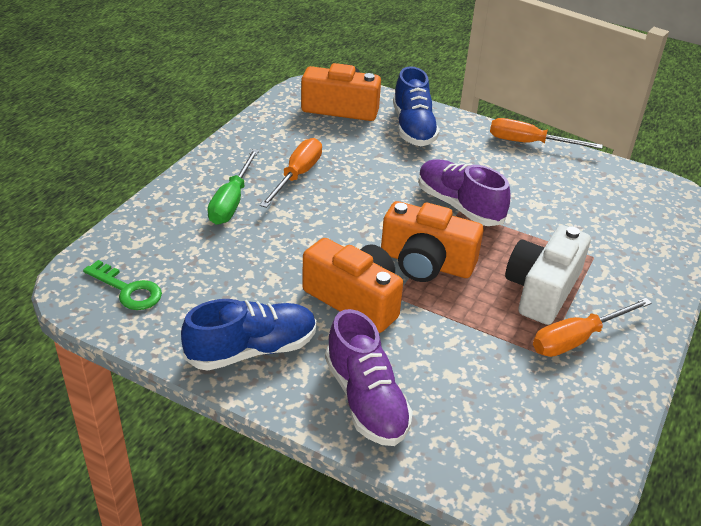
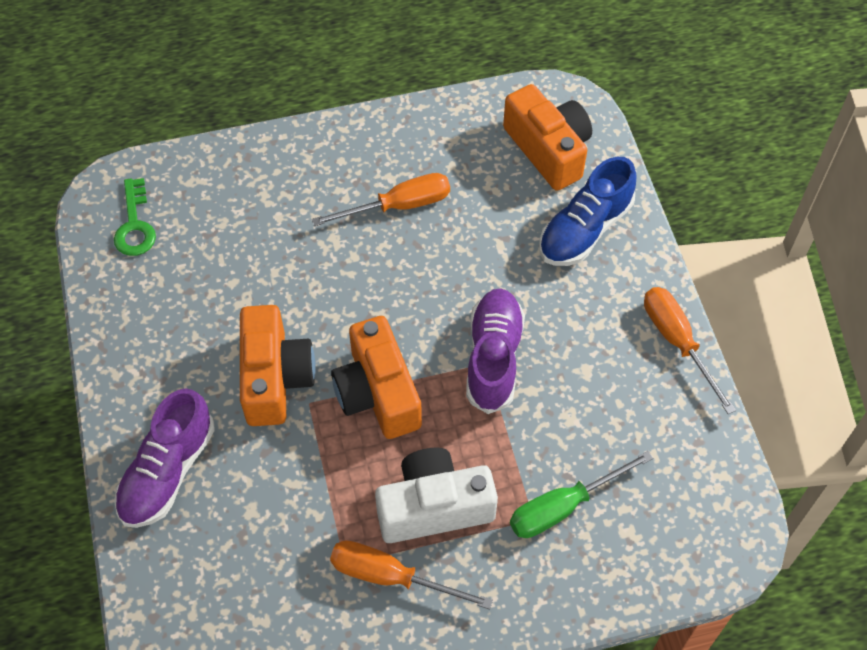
camera: 50 degrees right, 20 degrees up
blue shoe [181,299,316,371] -> none
green screwdriver [207,149,259,225] -> green screwdriver moved to [510,451,653,538]

